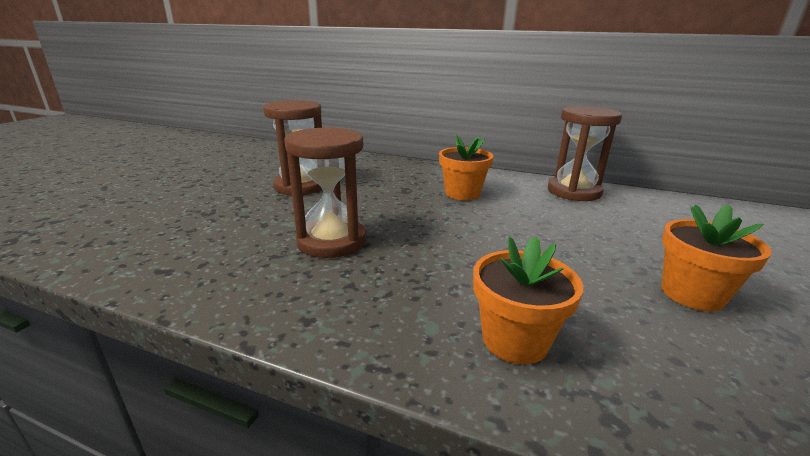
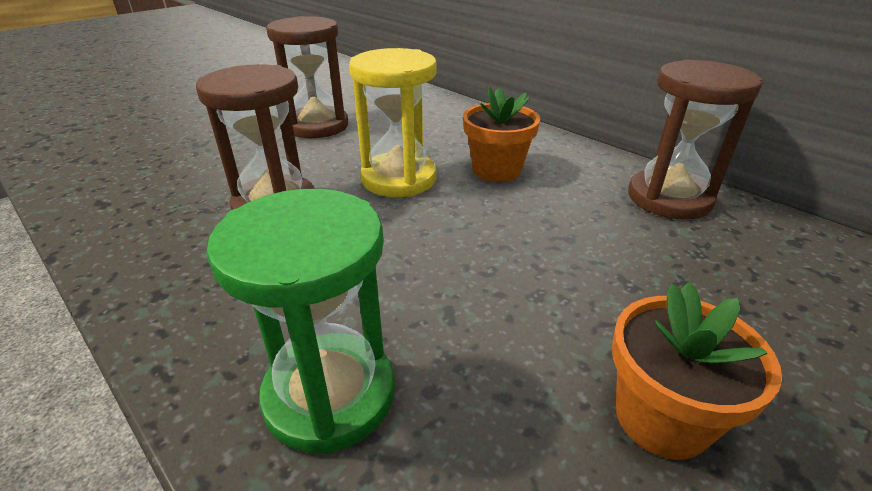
camera: 25 degrees right, 10 degrees up
orange flower pot [473,236,583,364] -> green hourglass [206,189,395,454]
none -> yellow hourglass [349,48,436,197]

